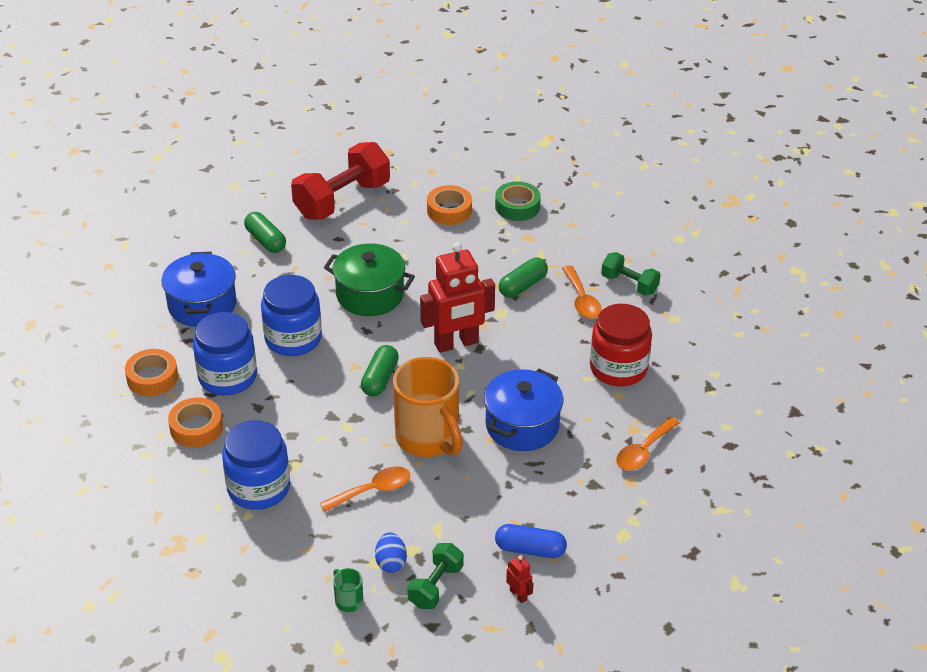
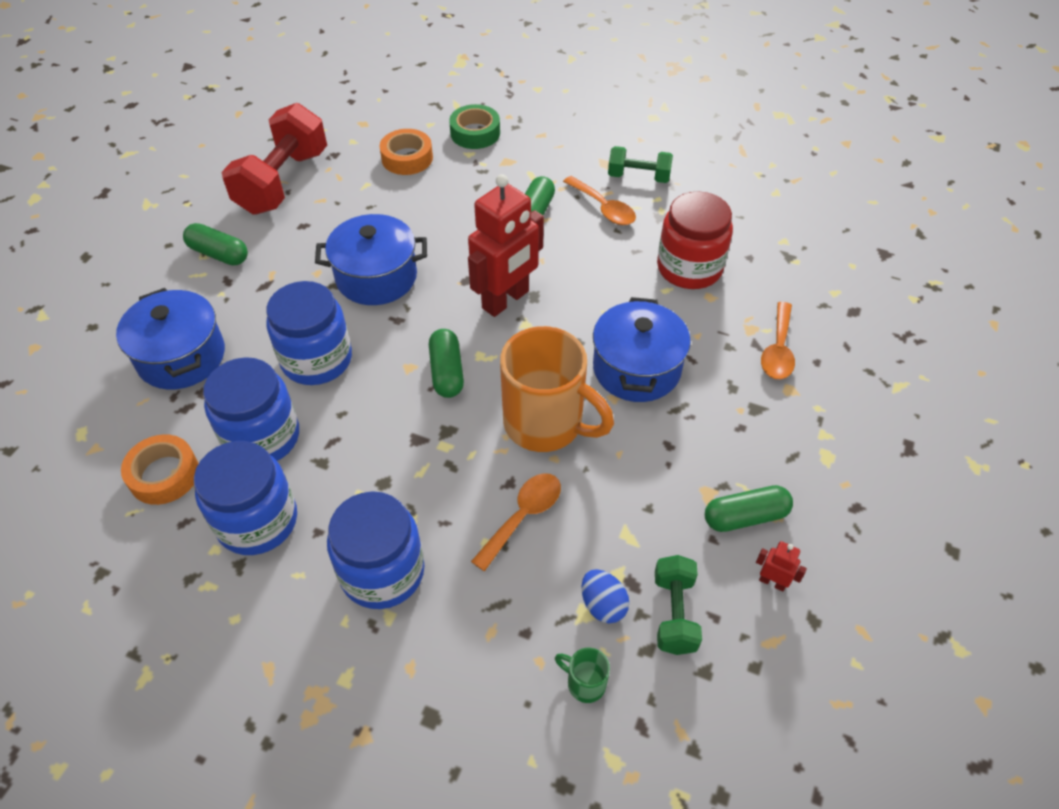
camera: 25 degrees left, 10 degrees up
orange tape [168,398,223,447] -> blue jar [194,441,297,555]
green pot [324,243,415,316] -> blue pot [315,214,427,305]
blue capsule [495,524,567,558] -> green capsule [705,485,793,532]

